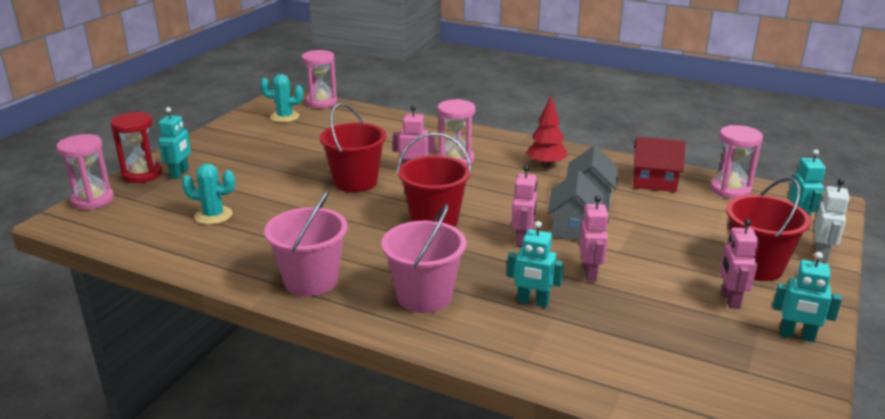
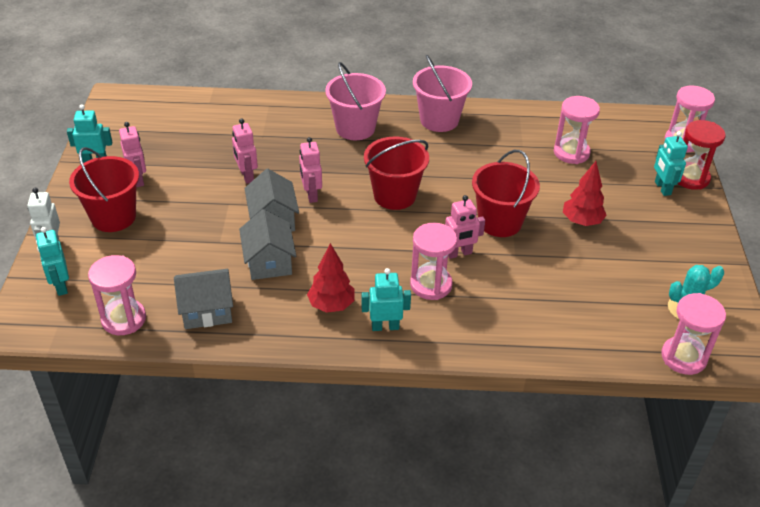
camera: 155 degrees right, 15 degrees up
turquoise cactus [181,163,235,225] -> pink hourglass [554,96,600,164]
turquoise robot [507,221,564,308] -> turquoise robot moved to [361,268,411,331]
red house [633,137,686,192] -> grey house [174,269,233,329]
none -> red tree [563,161,607,226]

